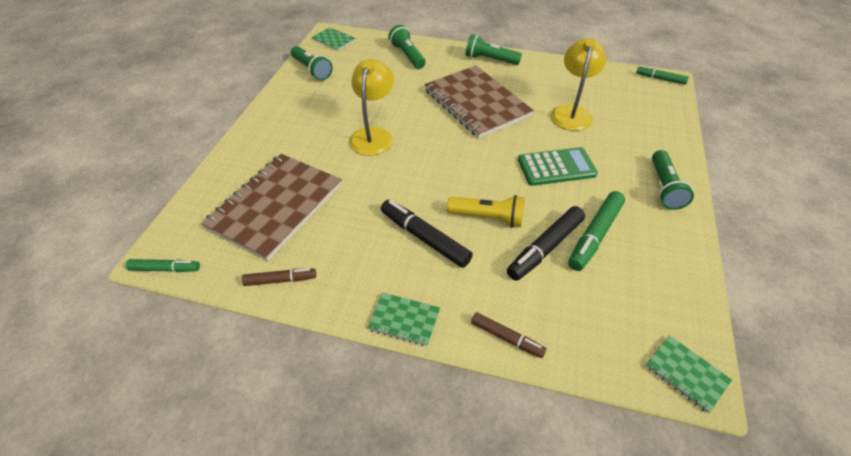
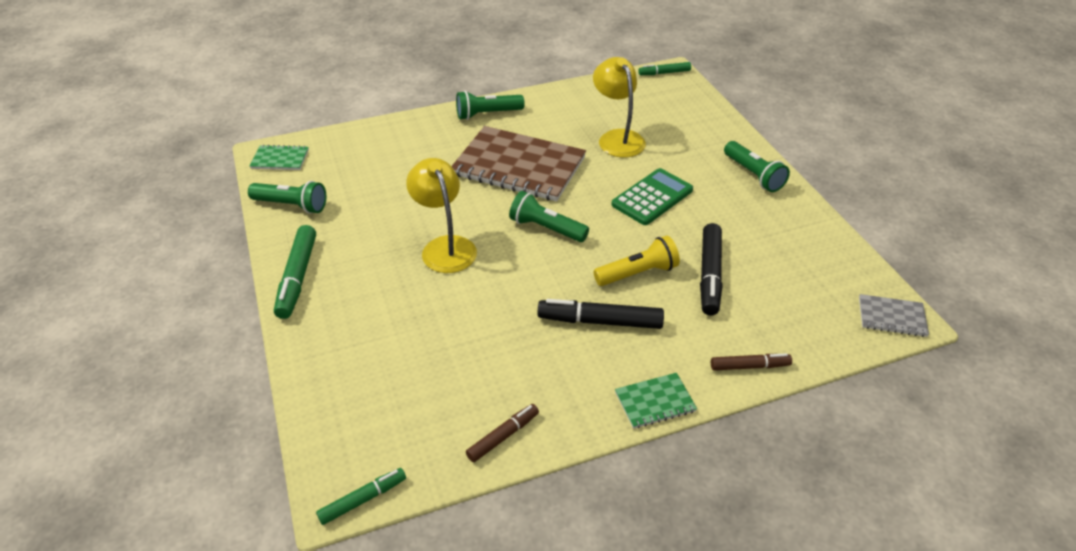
camera: 35 degrees left, 5 degrees down
brown notebook [201,154,342,261] -> none
green flashlight [388,25,426,69] -> green flashlight moved to [509,191,589,242]
green marker [568,191,625,271] -> green marker moved to [274,225,316,319]
green notebook [646,335,732,413] -> grey notebook [859,294,929,337]

